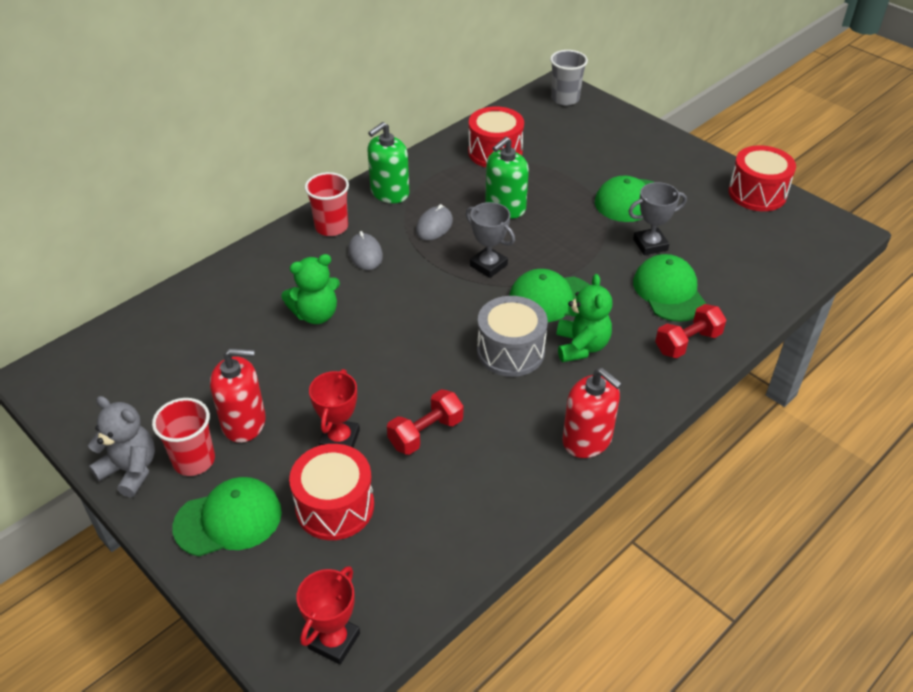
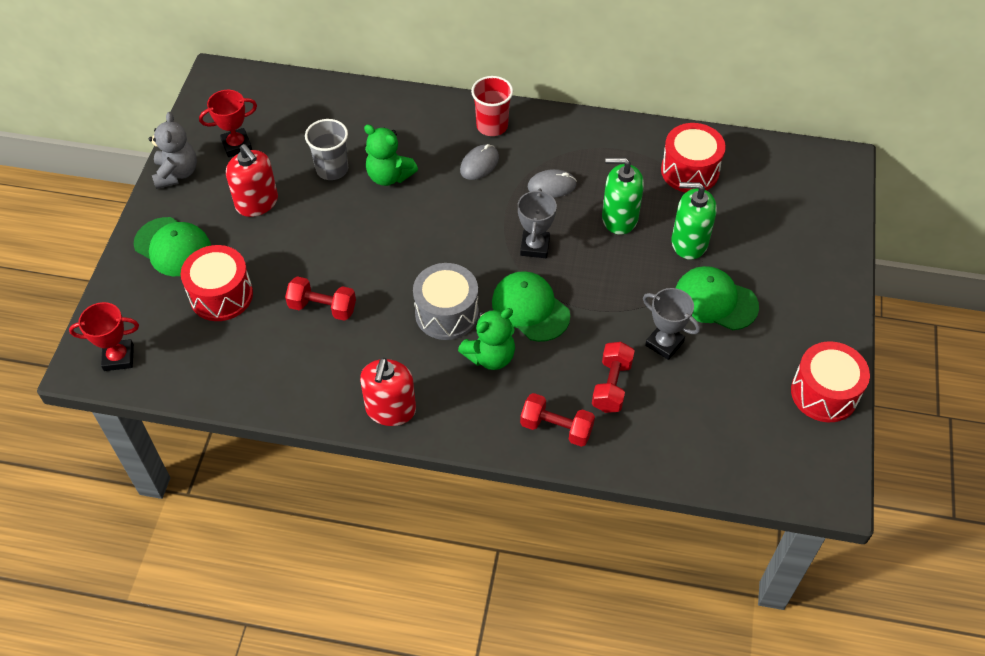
camera: 55 degrees right, 10 degrees up
red cup [152,398,215,476] -> none
red trophy [309,369,360,448] -> red trophy moved to [199,90,257,157]
green soap dispenser [367,122,409,203] -> green soap dispenser moved to [672,182,717,260]
grey cup [550,50,588,106] -> grey cup moved to [305,119,348,180]
green cap [633,254,706,322] -> red dumbbell [592,342,635,413]

